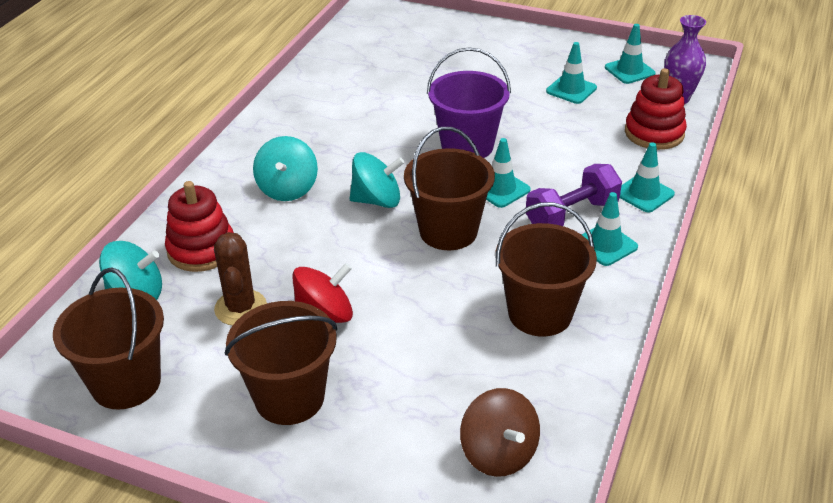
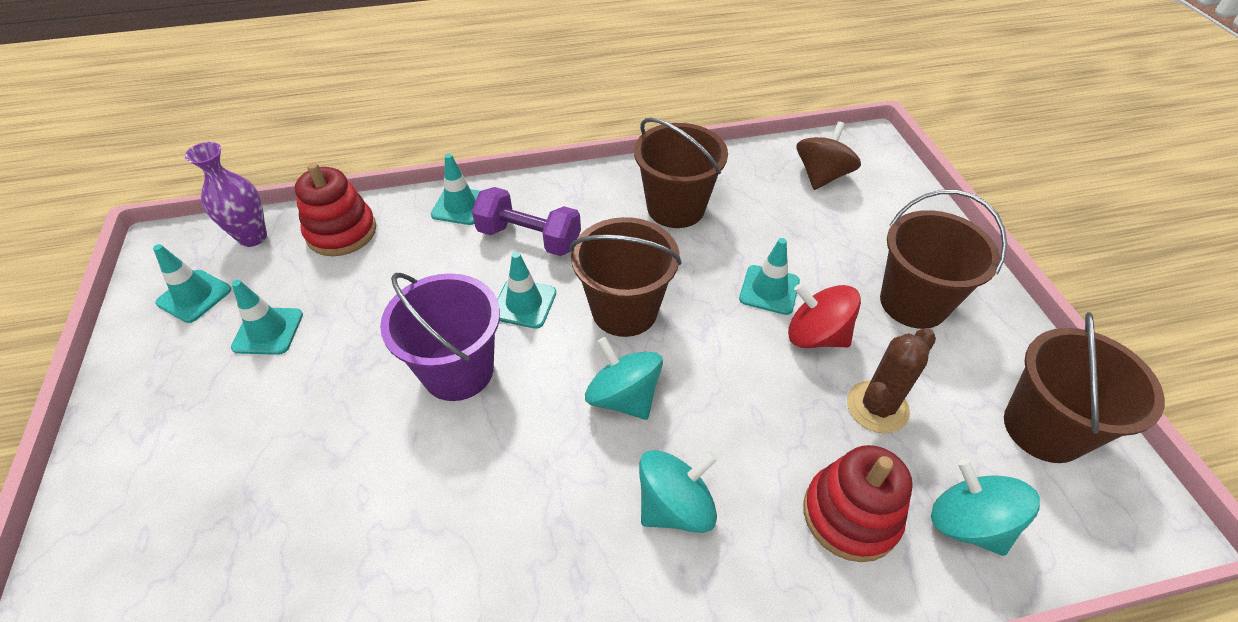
camera: 125 degrees left, 10 degrees up
turquoise traffic cone [582,192,638,266] -> turquoise traffic cone moved to [739,238,800,315]

